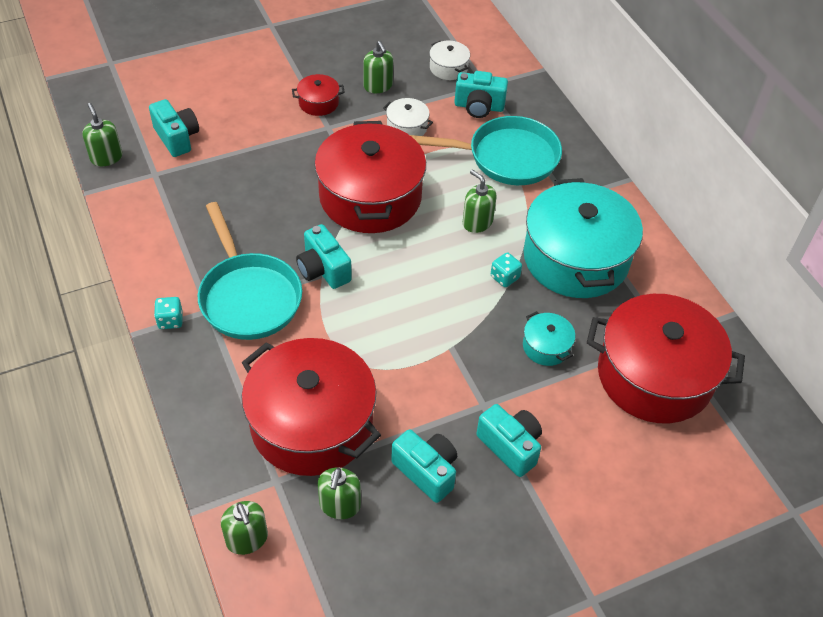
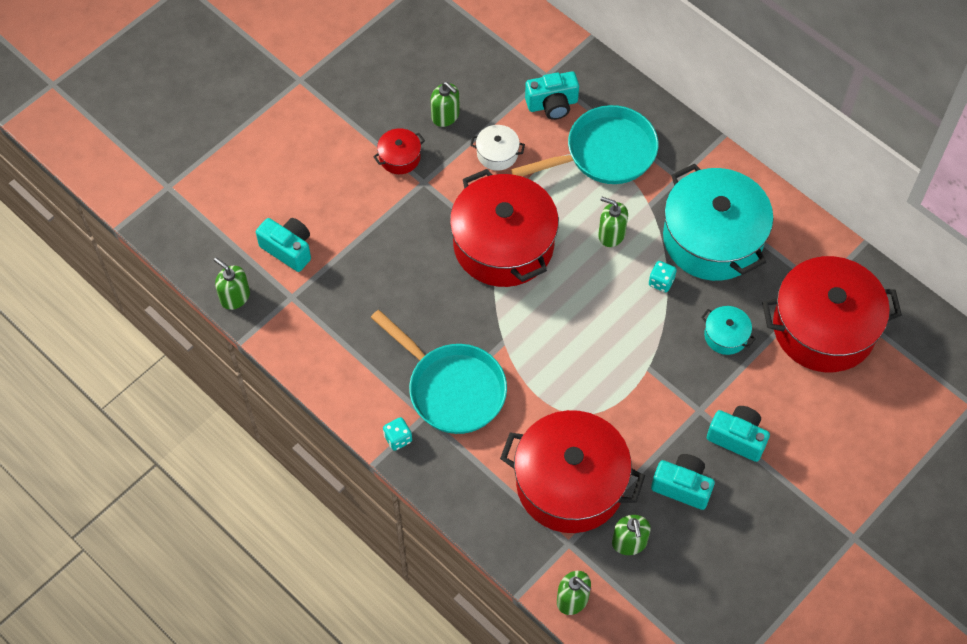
camera: 20 degrees left, 10 degrees up
turquoise camera [296,224,352,289] -> none
white pot [429,41,470,80] -> none

